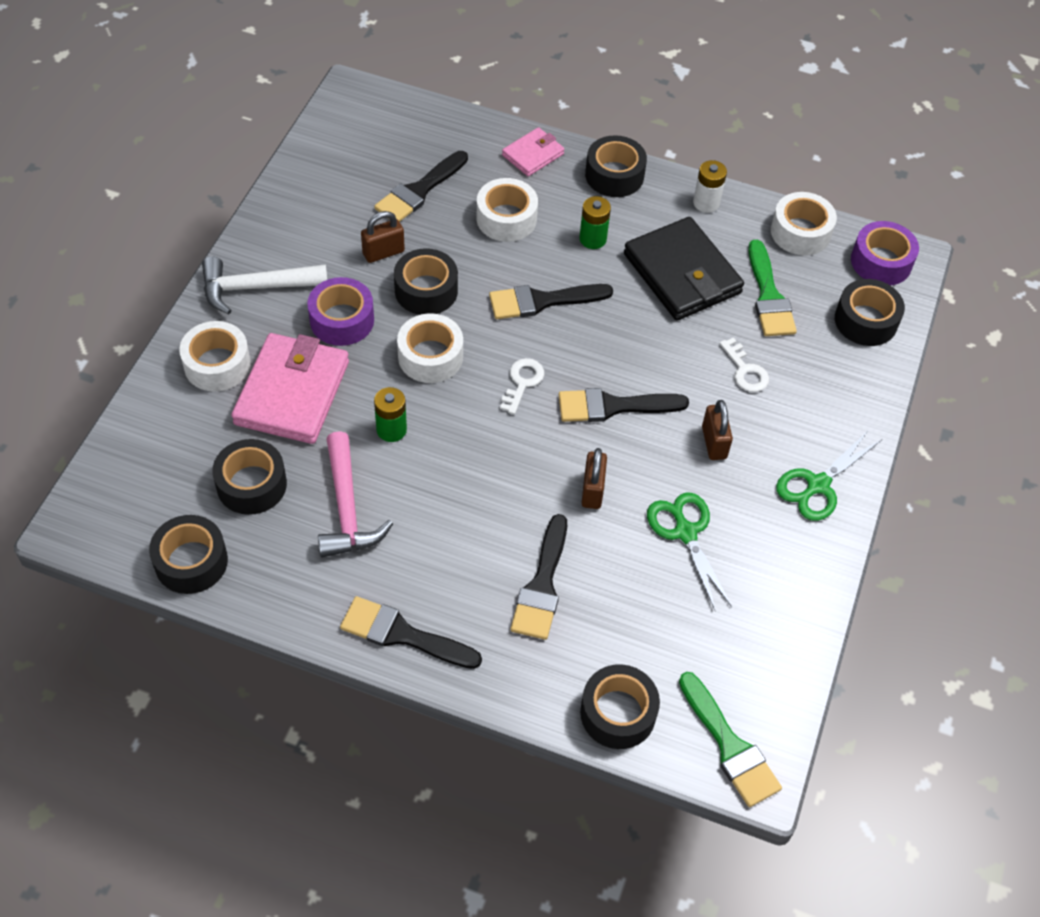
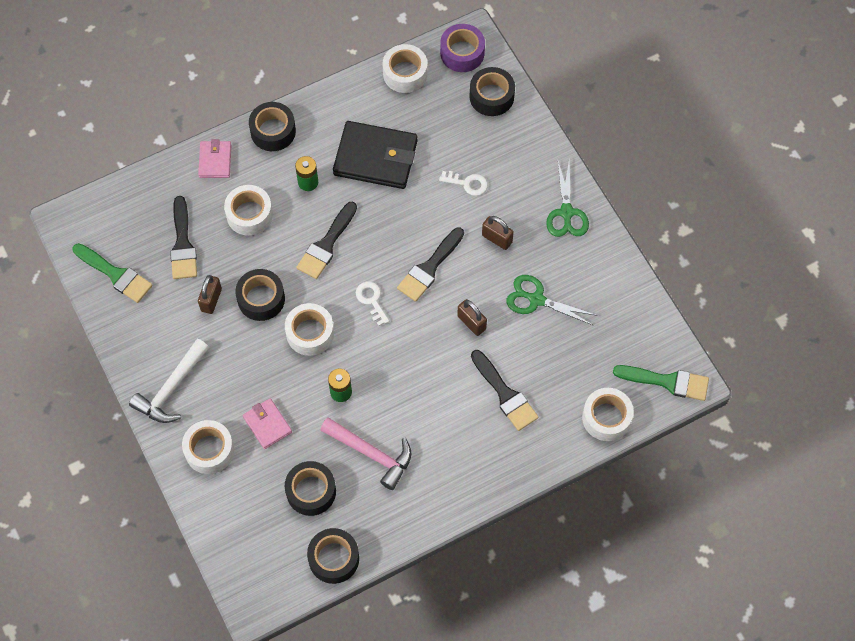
camera: 45 degrees left, 10 degrees up
pink wallet [231,333,349,444] -> pink wallet [243,398,292,449], size x0.53
purple tape [307,277,374,346] -> none
black brush [340,596,482,669] -> none
black tape [580,664,660,749] -> white tape [582,388,634,441]
white battery [693,160,727,213] -> none
green brush [748,240,797,336] -> green brush moved to [73,243,153,303]

